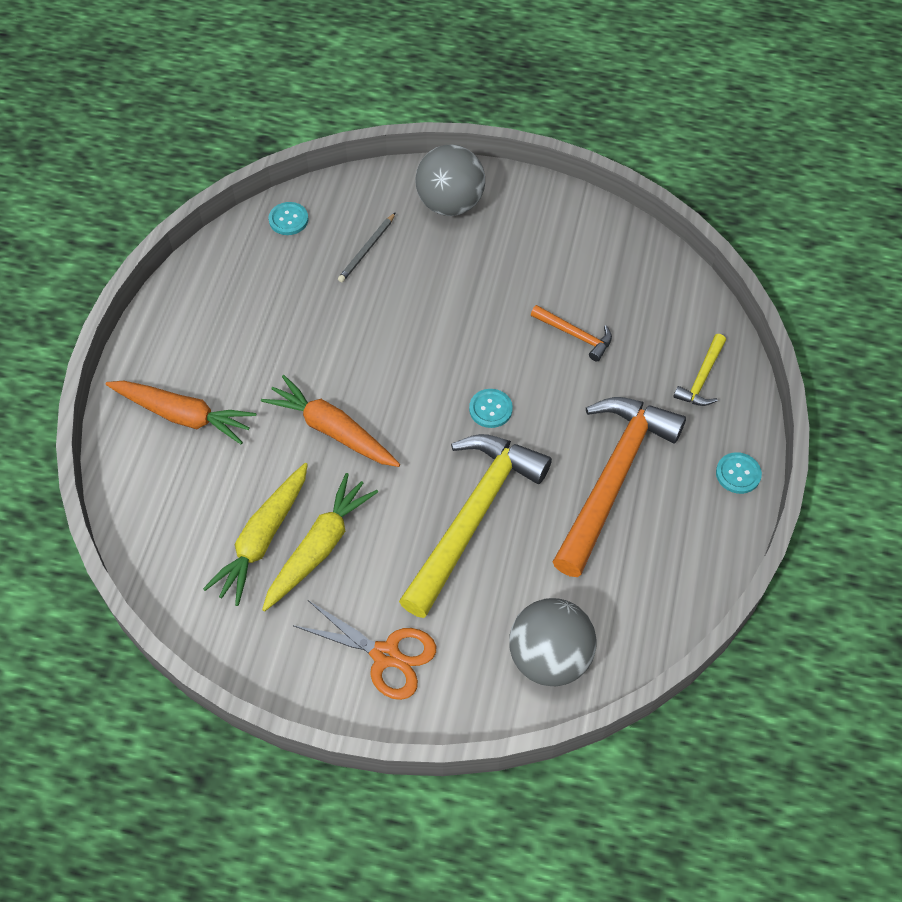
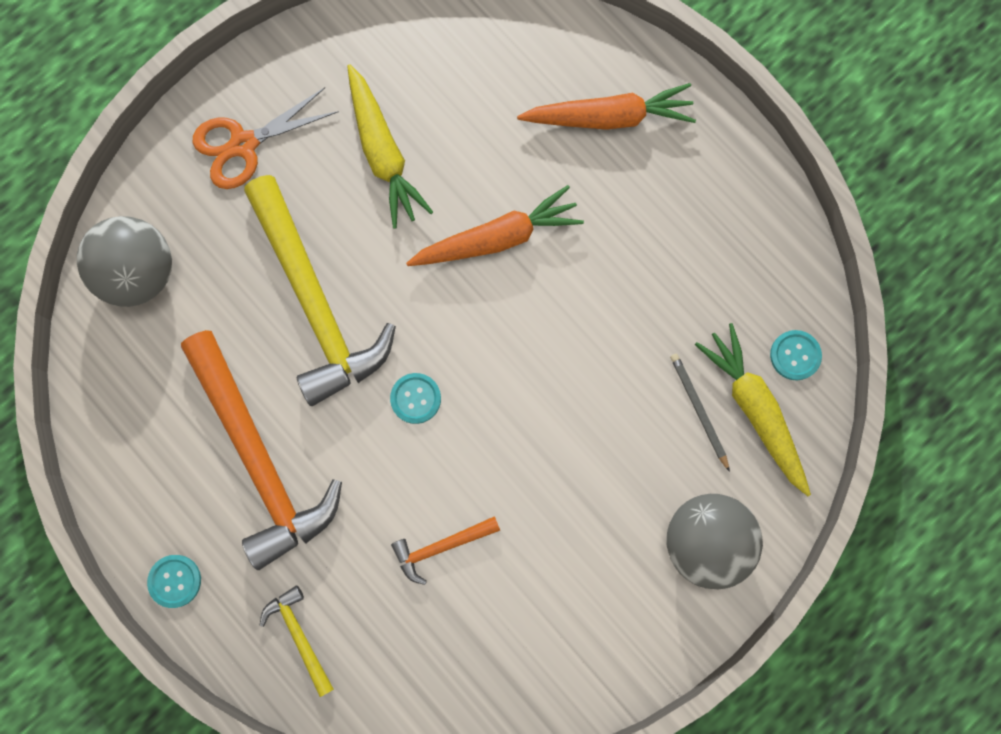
camera: 125 degrees right, 20 degrees up
orange carrot [106,381,256,444] -> orange carrot turned 150 degrees counterclockwise [517,83,696,130]
yellow carrot [203,463,308,606] -> yellow carrot moved to [695,323,811,496]

